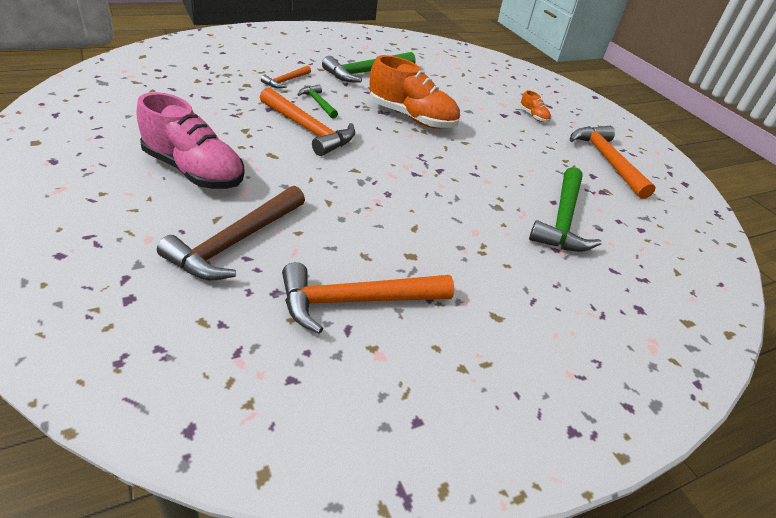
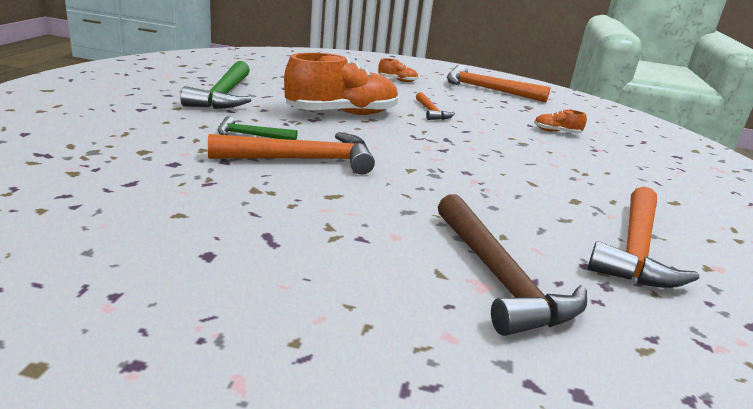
camera: 50 degrees left, 15 degrees down
pink shoe [137,92,245,189] -> none
orange hammer [261,65,311,88] -> orange hammer moved to [416,92,455,120]
green hammer [529,167,602,252] -> orange shoe [534,109,587,133]

